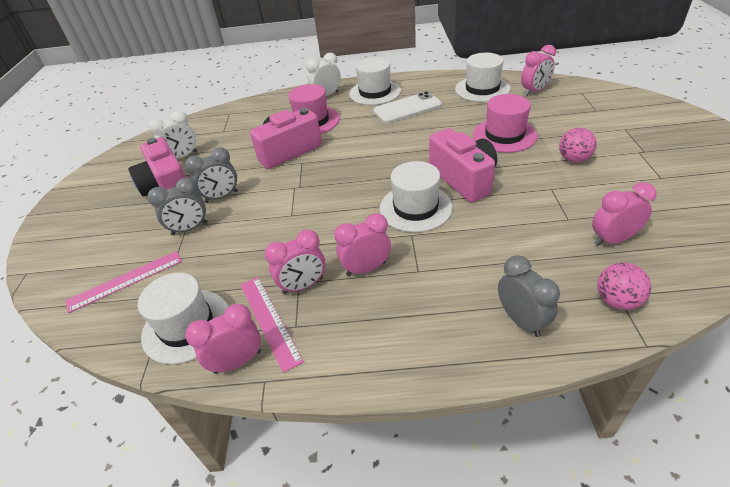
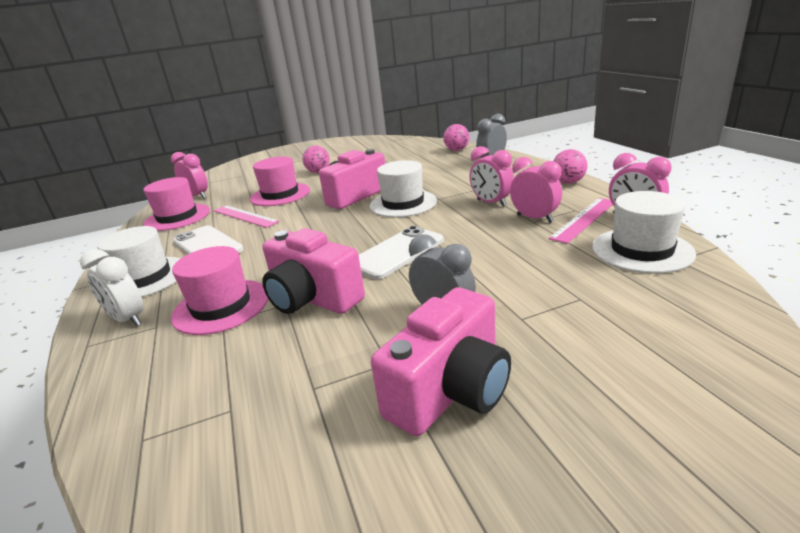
camera: 110 degrees left, 15 degrees down
pink ruler [66,251,182,313] -> pink ruler moved to [213,205,280,228]
white clock [148,111,197,158] -> none
grey clock [148,178,208,235] -> none
white hat [455,53,510,102] -> pink hat [143,177,210,231]
pink clock [592,182,657,246] -> none
none -> white phone [359,226,444,279]
none -> pink ball [553,149,587,184]

